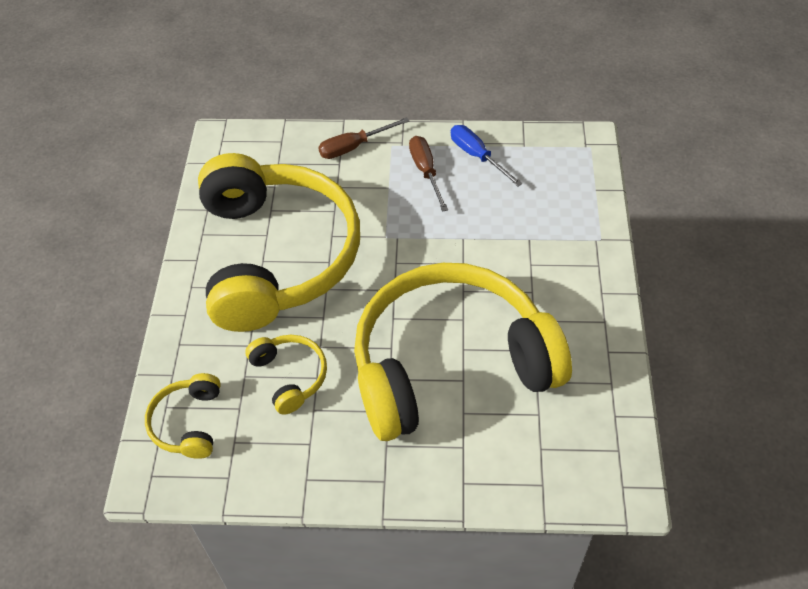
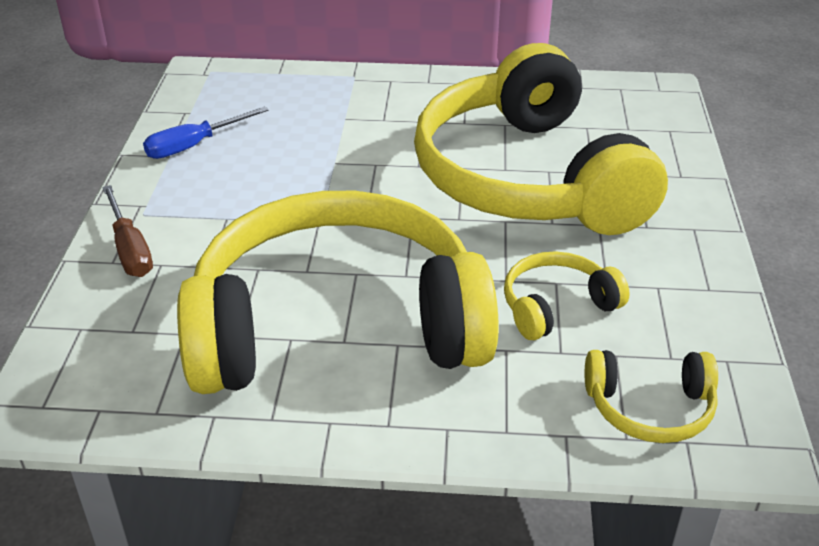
camera: 90 degrees left, 15 degrees down
brown screwdriver [409,136,448,212] -> none

